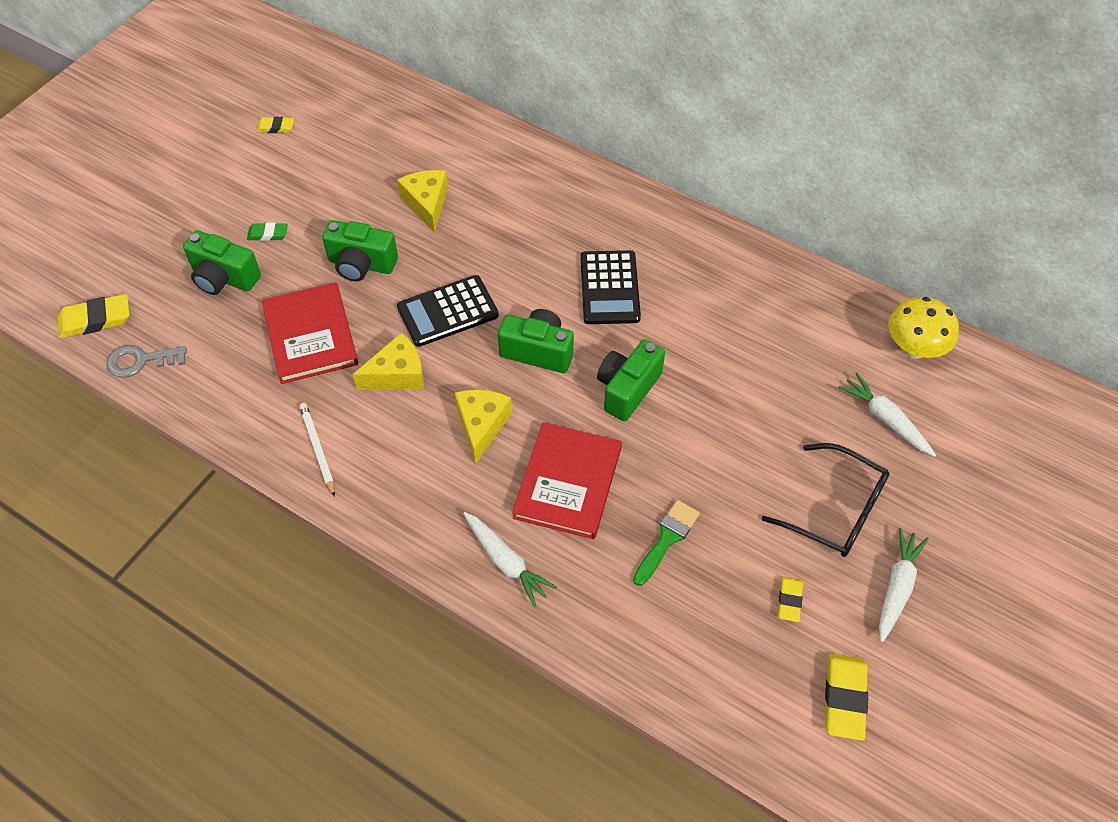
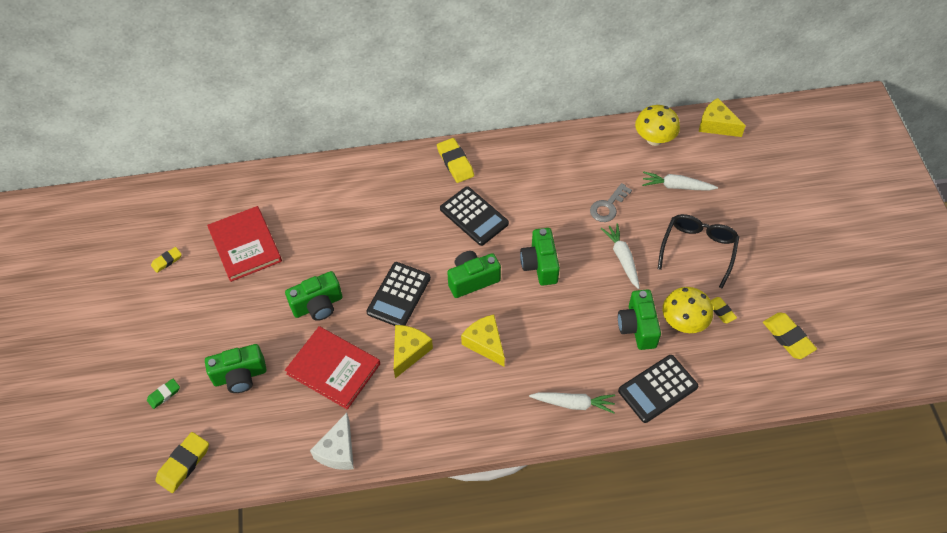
camera: 40 degrees left, 0 degrees up
grey key [106,345,187,378] -> grey key moved to [590,183,632,222]
green eraser [247,223,288,241] -> green eraser moved to [147,379,180,409]
white pencil [299,403,335,497] -> none
yellow cheese [397,170,448,233] -> yellow cheese moved to [699,98,746,137]
red book [512,422,622,539] -> red book moved to [207,206,282,282]
green brush [633,500,700,586] -> green camera [618,289,661,350]
black glasses [762,443,890,557] -> black glasses turned 60 degrees counterclockwise [658,214,739,288]
white carrot [879,528,929,642] -> white carrot moved to [601,223,640,289]
none -> white cheese [310,413,354,470]
none -> yellow eraser [437,138,474,183]
none -> black calculator [618,355,698,423]
none -> yellow mushroom [663,287,713,333]

